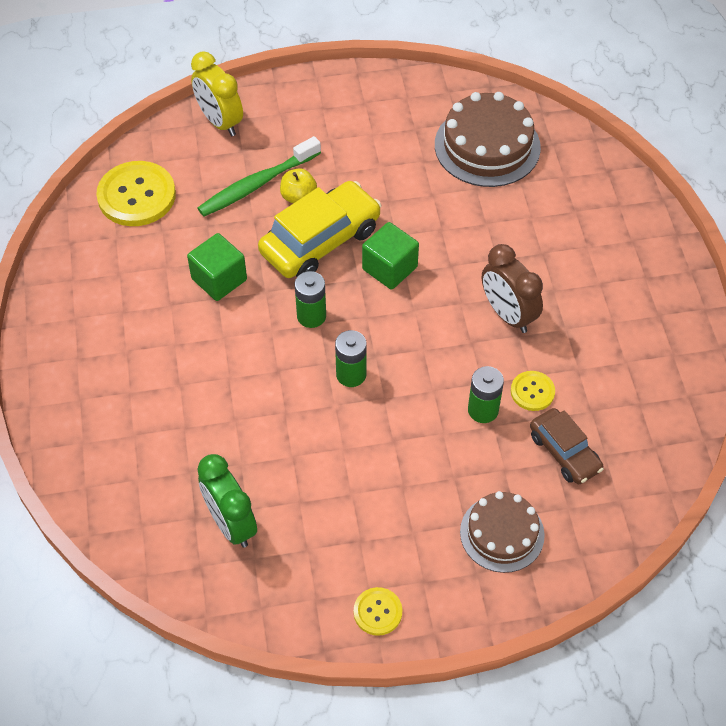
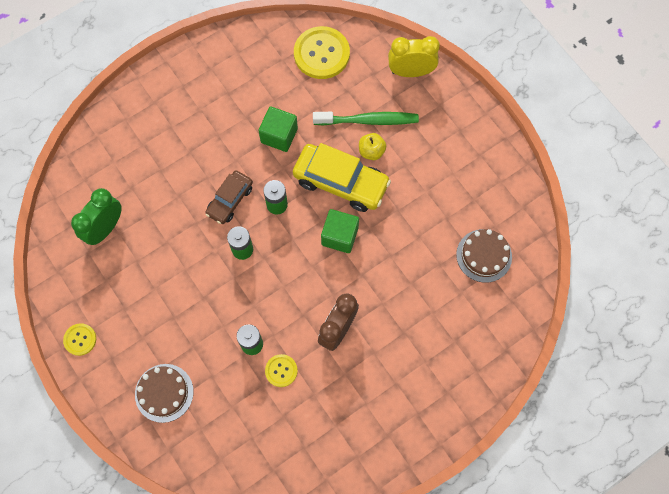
camera: 65 degrees right, 15 degrees up
yellow clock [191,51,243,136] -> yellow clock turned 60 degrees clockwise [388,36,440,77]
green toothbrush [198,136,321,217] -> green toothbrush turned 150 degrees clockwise [313,112,419,125]
brown cake [435,92,541,187] -> brown cake [456,229,512,283], size x0.65
brown car [530,408,604,484] -> brown car moved to [205,170,253,224]

